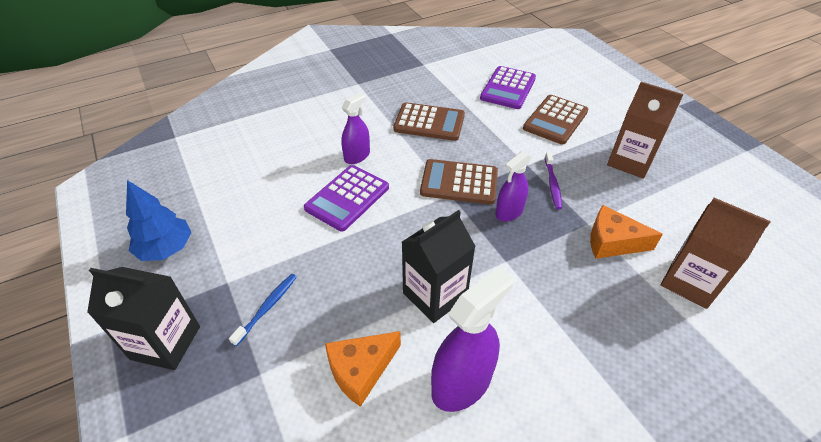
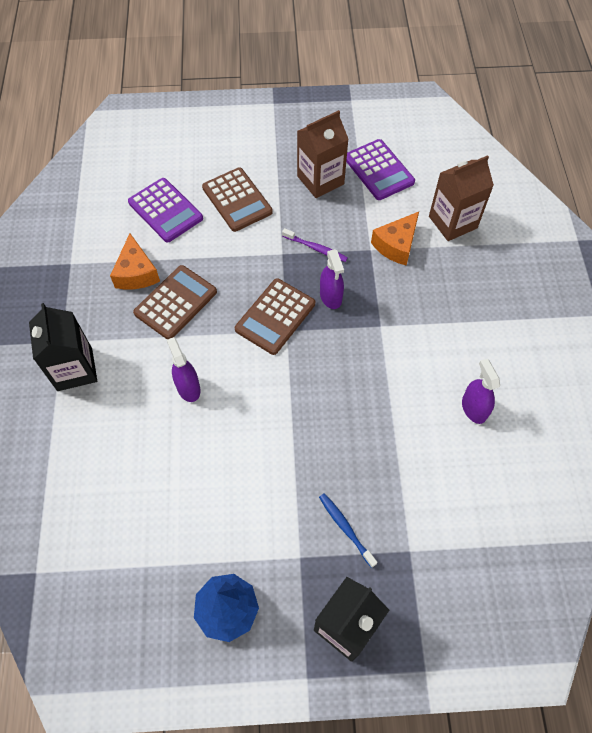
camera: 65 degrees left, 15 degrees up
purple calculator [304,165,389,232] -> purple calculator moved to [346,139,415,200]
orange cheese [325,331,401,407] -> orange cheese moved to [110,233,160,289]
black carton [402,210,476,323] -> black carton moved to [29,303,97,391]
purple spray bottle [431,267,513,412] -> purple spray bottle [462,359,500,424], size x0.62

